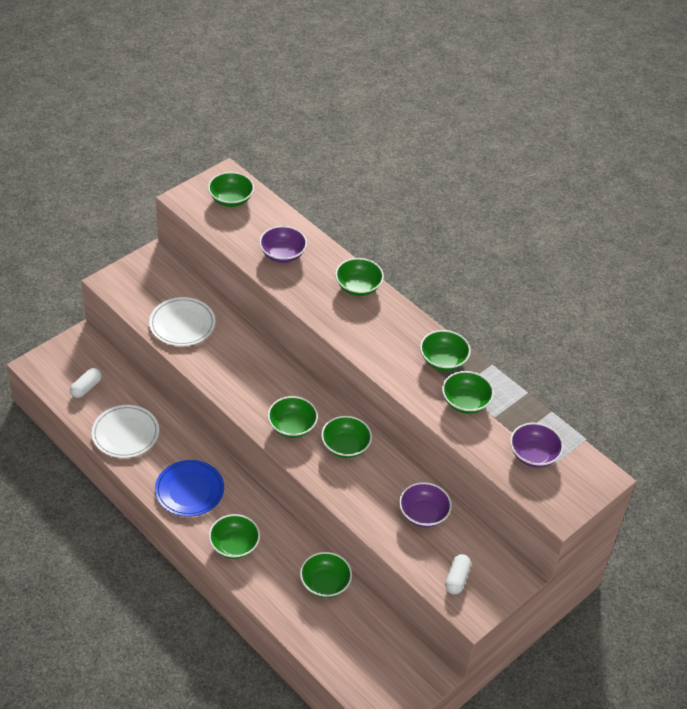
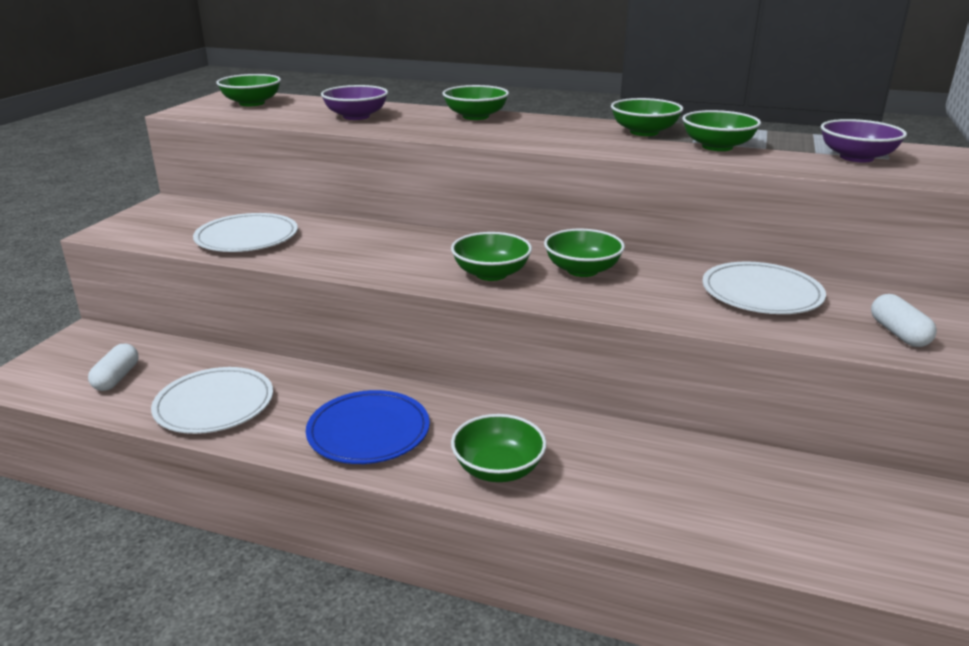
camera: 25 degrees left, 20 degrees down
green bowl [300,552,352,598] -> none
purple bowl [399,482,452,528] -> white plate [703,262,826,314]

